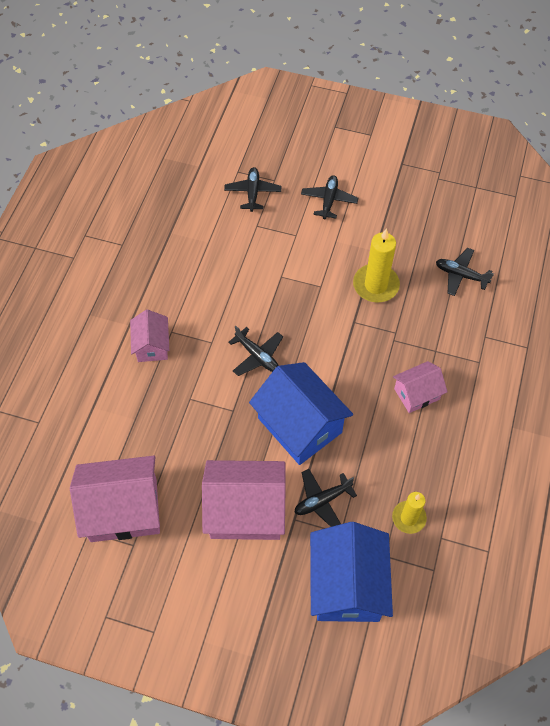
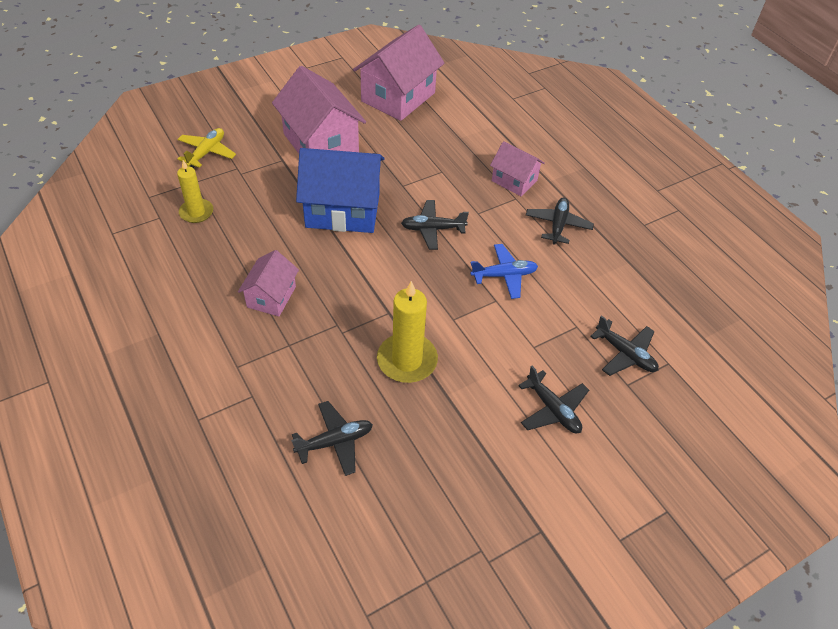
camera: 130 degrees right, 10 degrees down
pink house [202,460,286,540] -> pink house turned 75 degrees counterclockwise [272,66,366,153]
black plane [294,469,357,527] -> black plane moved to [526,197,594,245]
blue house [310,522,393,622] -> yellow plane [177,128,236,168]
none -> blue plane [470,244,538,299]

